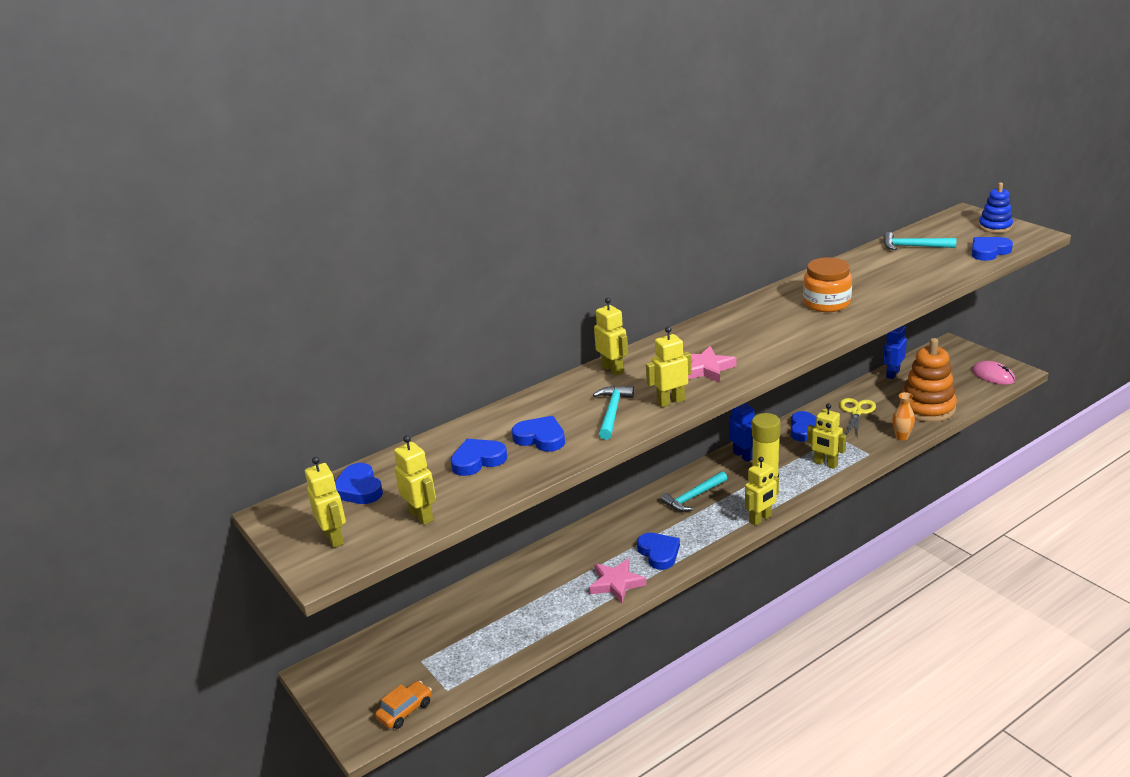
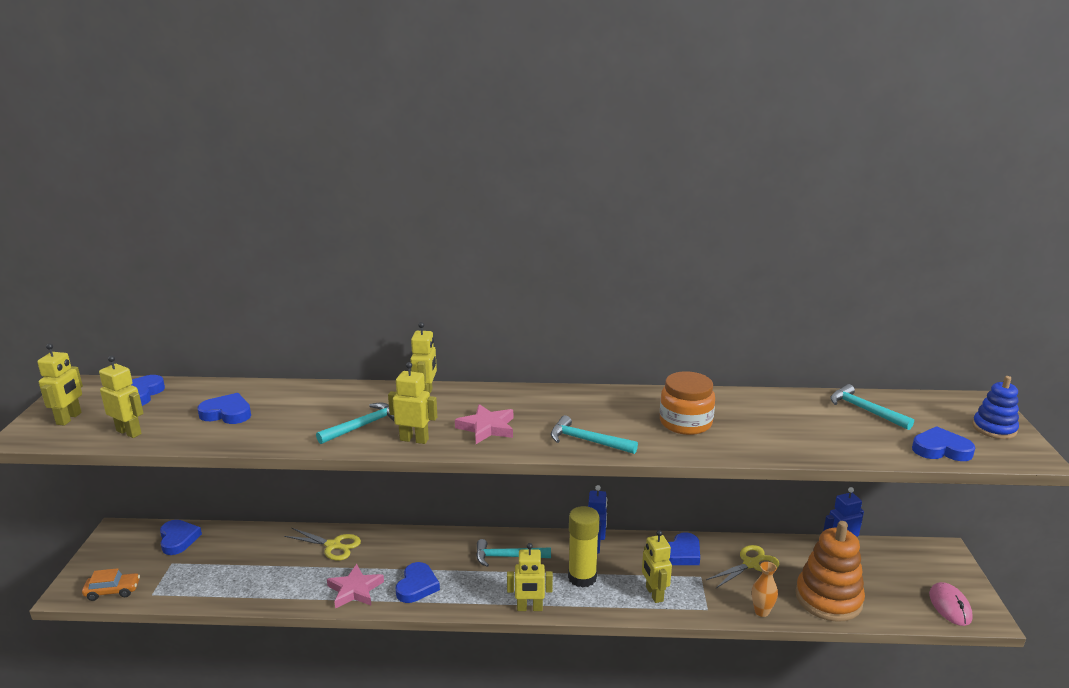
camera: 35 degrees right, 5 degrees down
yellow robot [394,435,436,525] -> yellow robot turned 60 degrees counterclockwise [99,356,144,438]
blue heart [512,416,565,452] -> blue heart moved to [160,520,202,555]
none -> yellow scissors [284,528,361,560]
none -> turquoise hammer [551,415,638,454]

